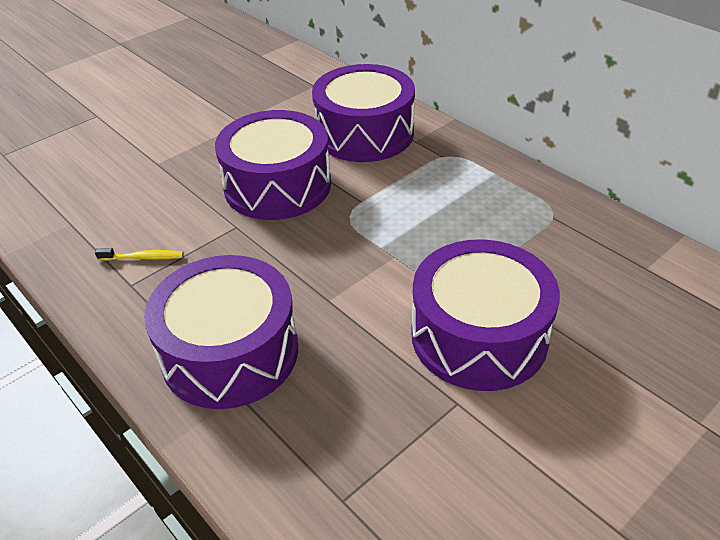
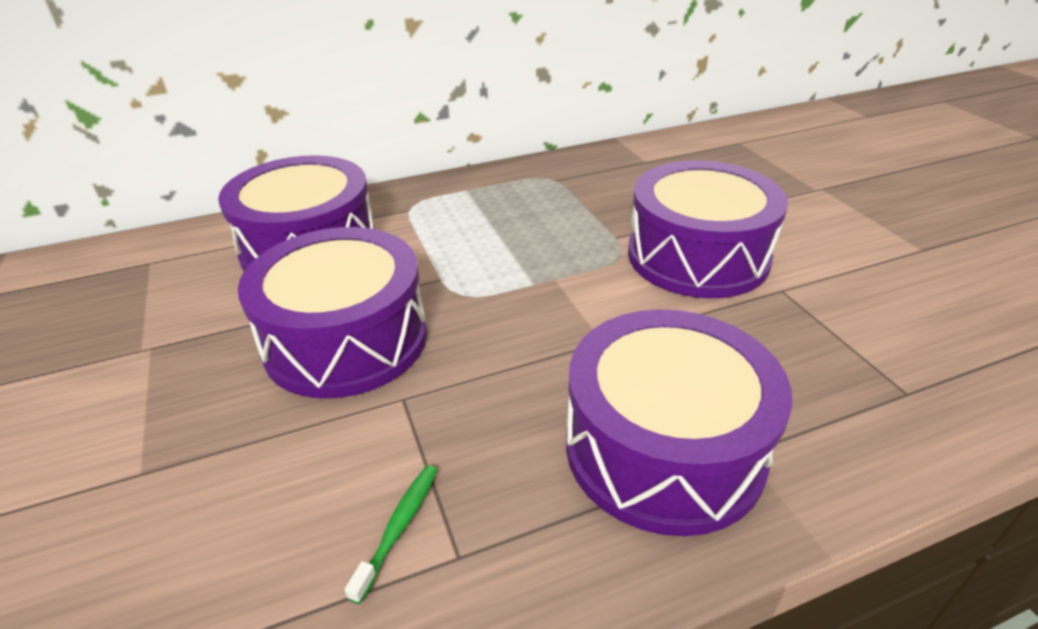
camera: 70 degrees left, 5 degrees down
yellow toothbrush [95,248,184,261] -> green toothbrush [345,465,437,604]

